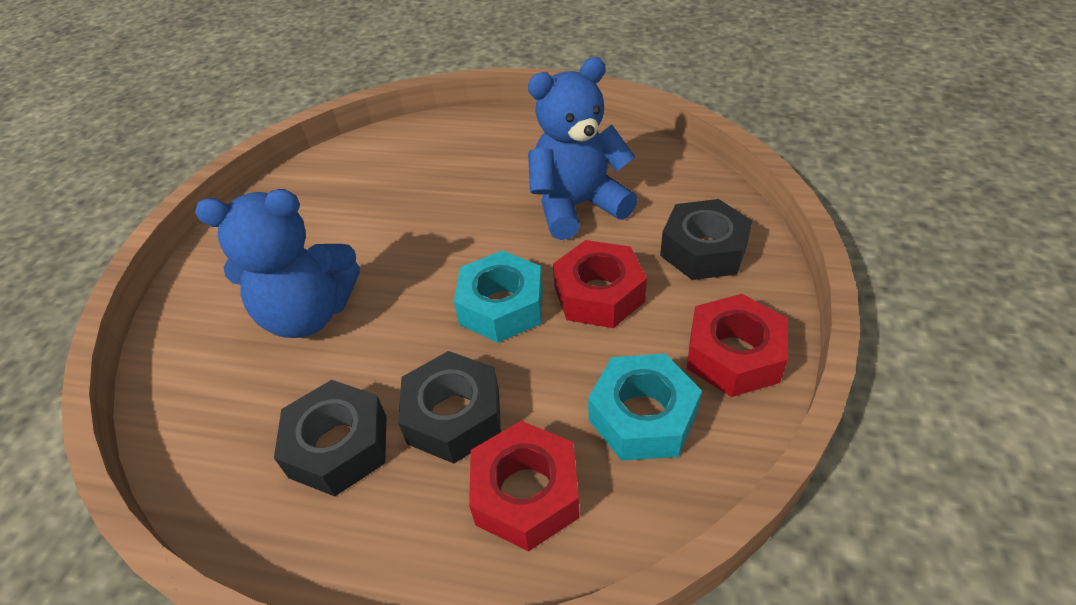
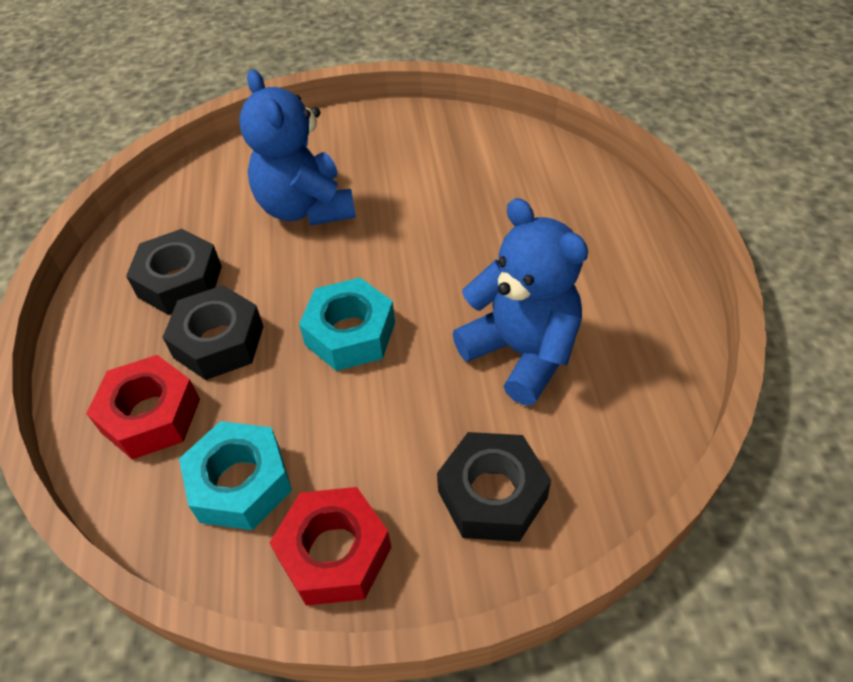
camera: 70 degrees right, 5 degrees up
red nut [553,240,647,328] -> none

